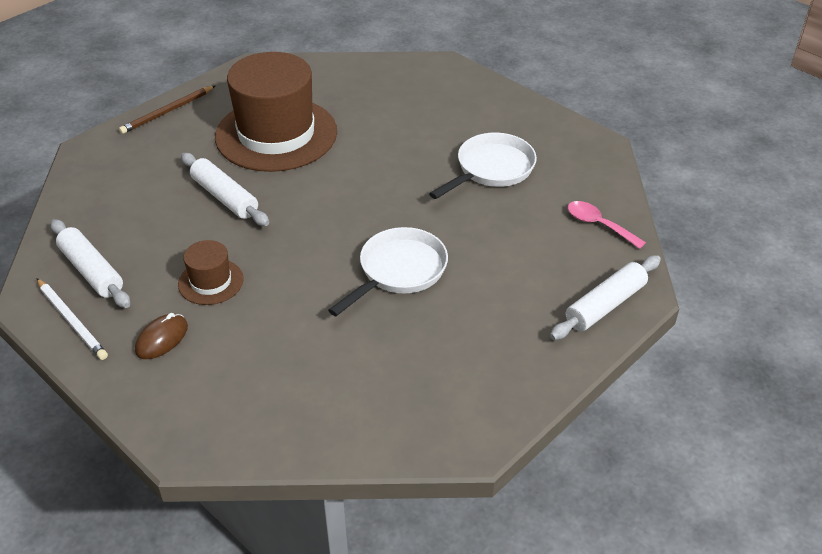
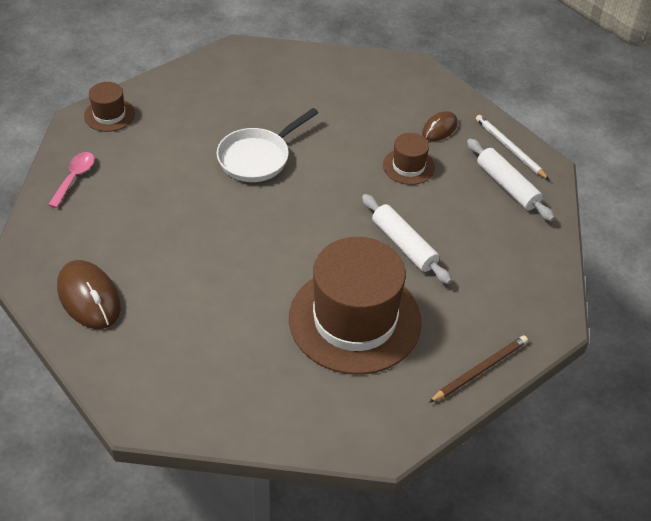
camera: 175 degrees left, 5 degrees up
white pan [429,133,537,199] -> none
white rolling pin [550,255,661,340] -> brown hat [84,82,135,132]
pink spoon [568,201,646,249] -> pink spoon turned 120 degrees counterclockwise [48,152,95,208]
none -> brown mouse [57,260,121,329]

